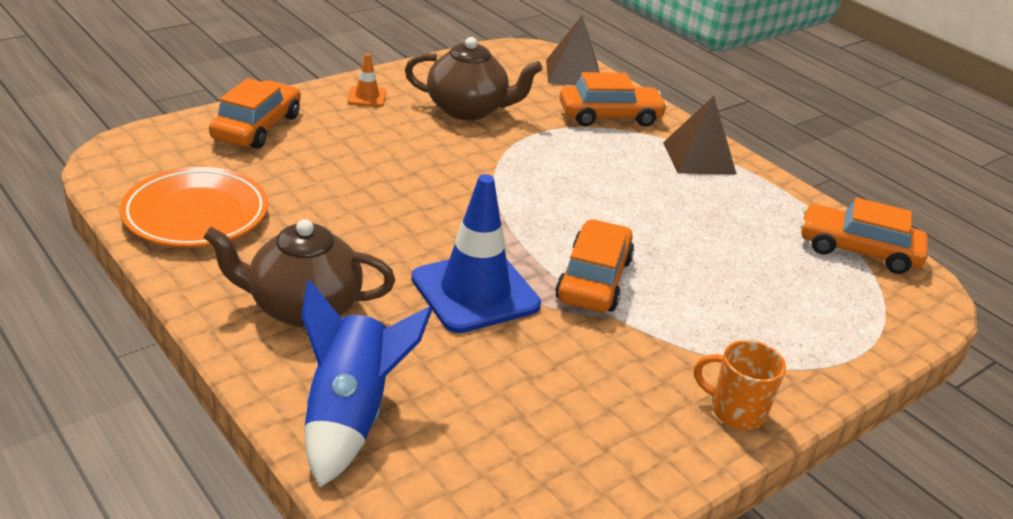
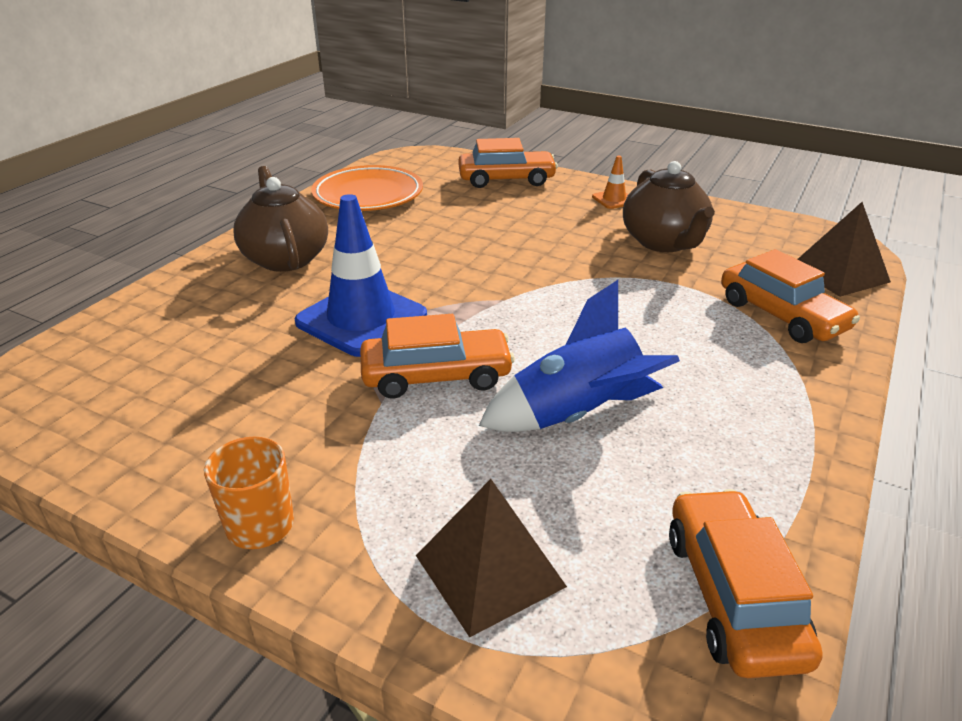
camera: 70 degrees right, 0 degrees up
blue rocket [301,280,432,487] -> blue rocket moved to [479,280,680,432]
brown pyramid [663,96,737,175] -> brown pyramid moved to [416,479,567,637]

